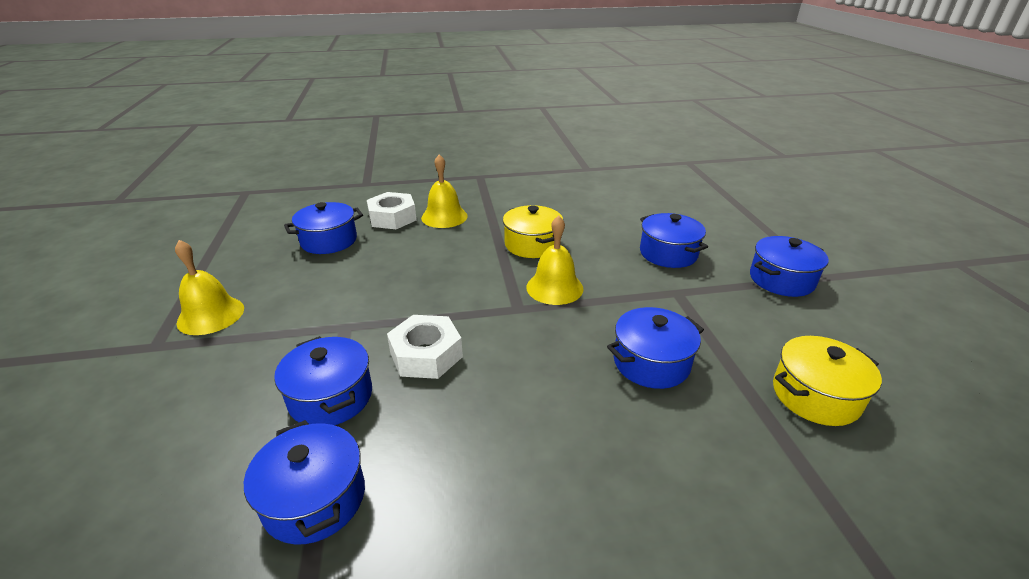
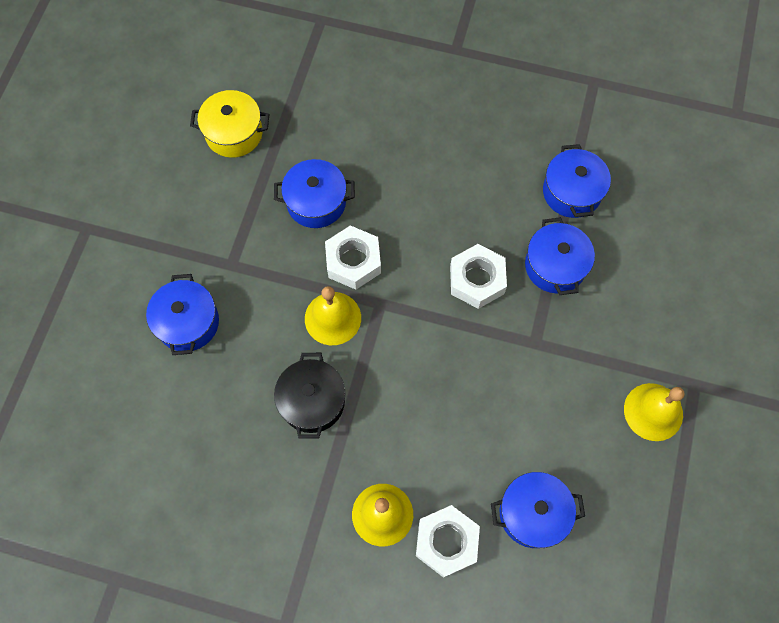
camera: 155 degrees left, 35 degrees up
yellow pot [503,205,563,258] -> black pot [274,353,345,439]
blue pot [750,236,829,297] -> none
none -> white nut [325,225,381,290]

